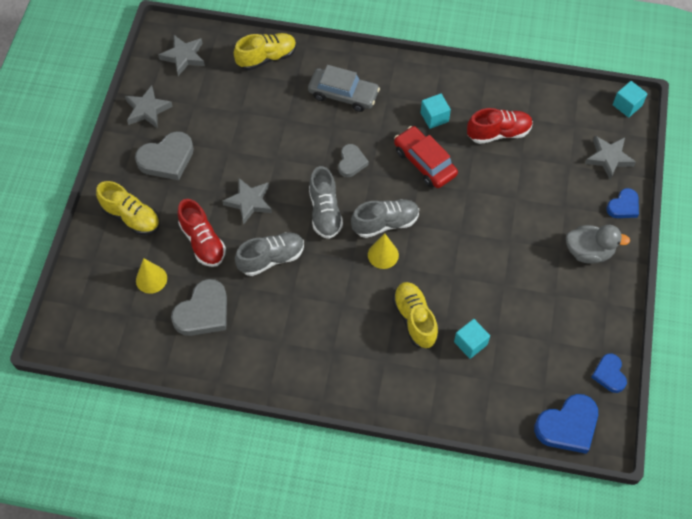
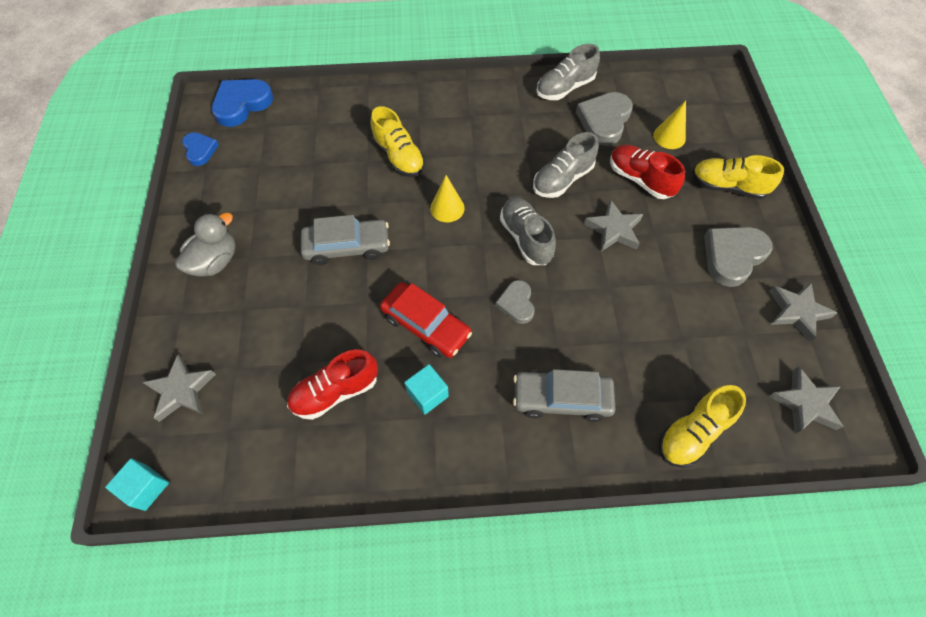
camera: 165 degrees right, 0 degrees up
grey shoe [351,199,419,238] -> grey shoe moved to [536,44,600,100]
turquoise cube [454,319,490,359] -> none
grey duck [566,225,630,264] -> grey duck turned 135 degrees clockwise [175,213,236,276]
blue heart [606,188,639,218] -> none
none -> grey car [301,215,390,265]

